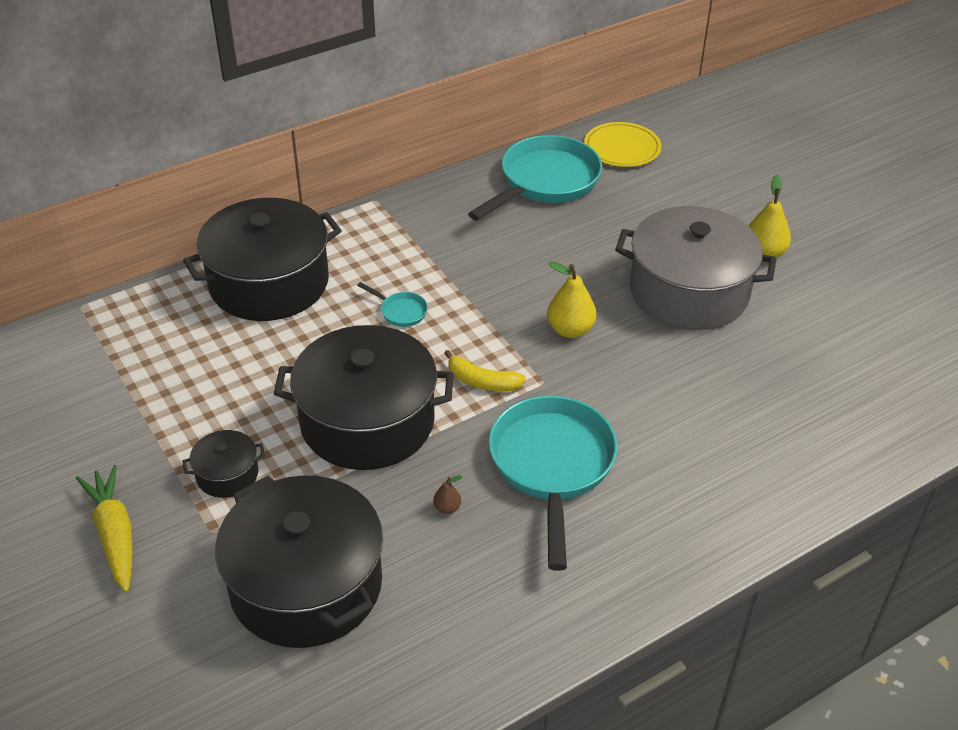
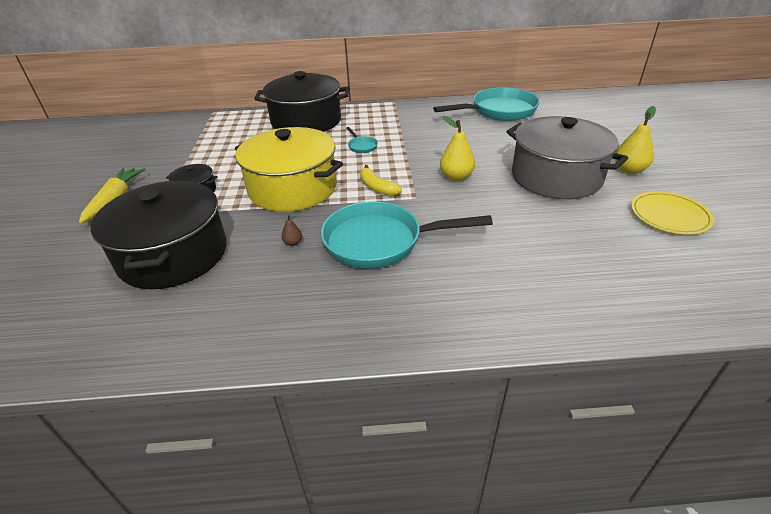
camera: 30 degrees right, 5 degrees down
black pot [274,325,454,470] -> yellow pot [235,127,343,212]
turquoise pan [489,396,618,571] -> turquoise pan turned 120 degrees counterclockwise [321,202,493,269]
yellow plate [584,122,662,167] -> yellow plate moved to [631,191,714,235]

